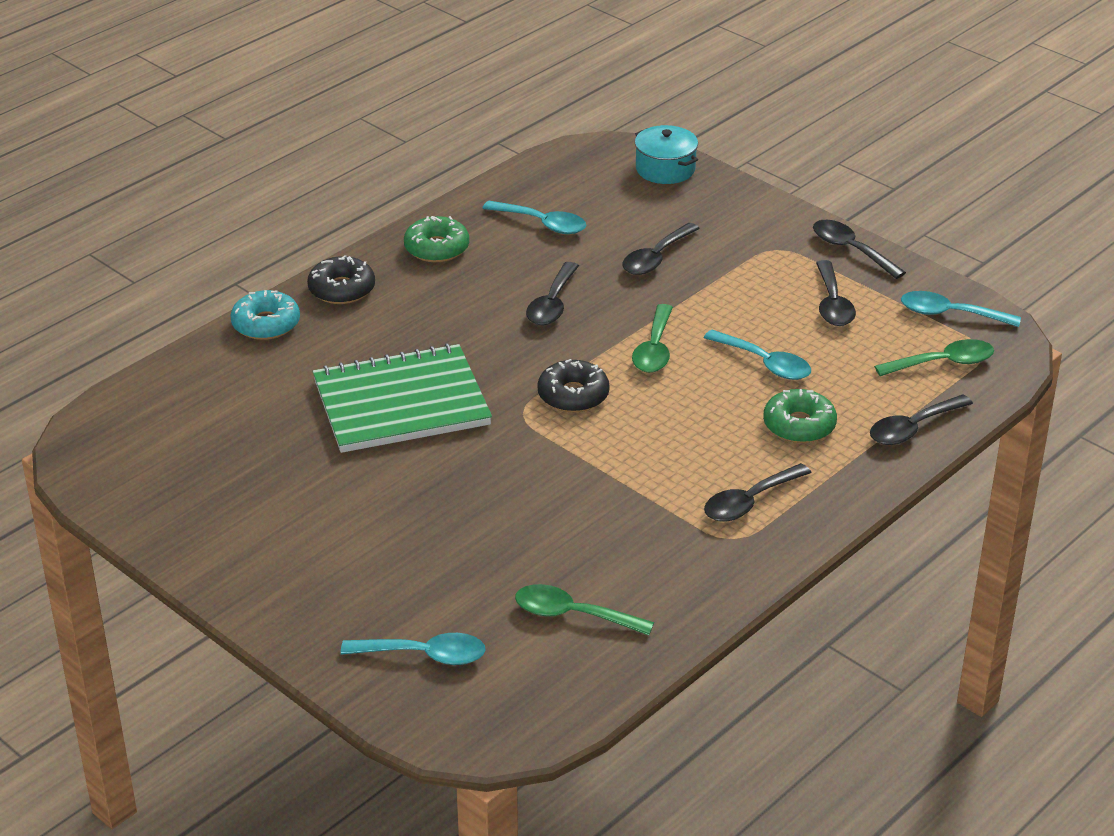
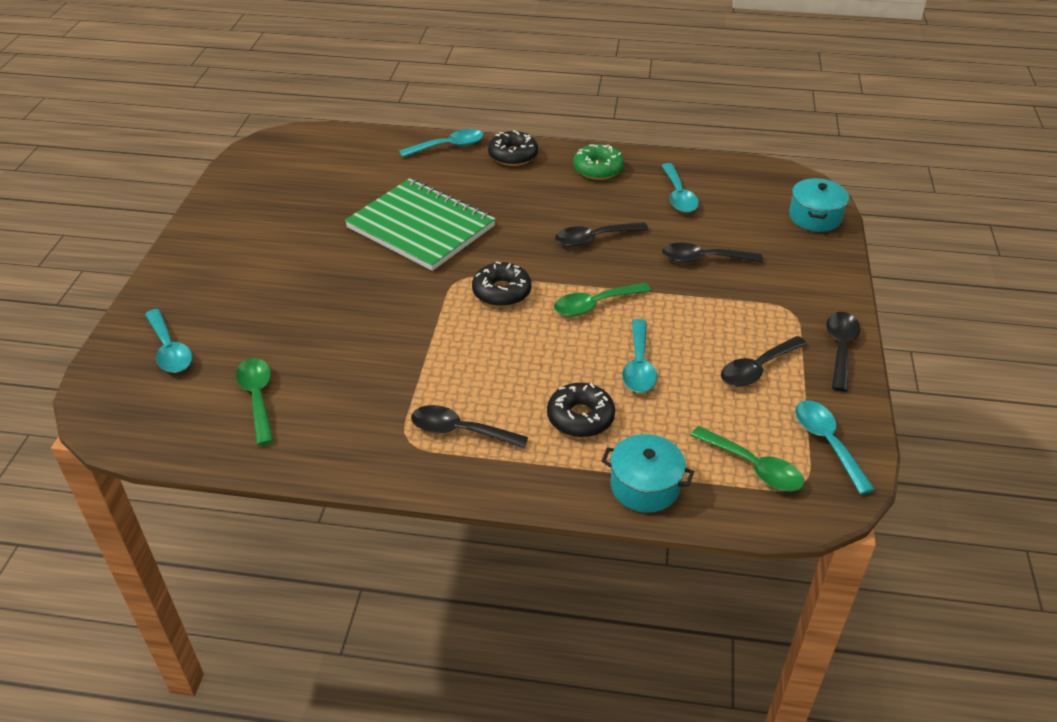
camera: 55 degrees right, 5 degrees up
turquoise donut [230,290,300,340] -> turquoise spoon [399,129,483,157]
green donut [763,389,837,443] -> black donut [547,383,615,437]
black spoon [870,394,973,445] -> turquoise pot [602,434,694,513]

